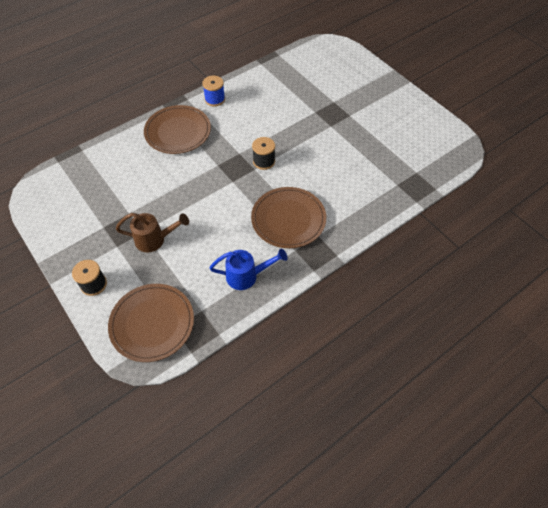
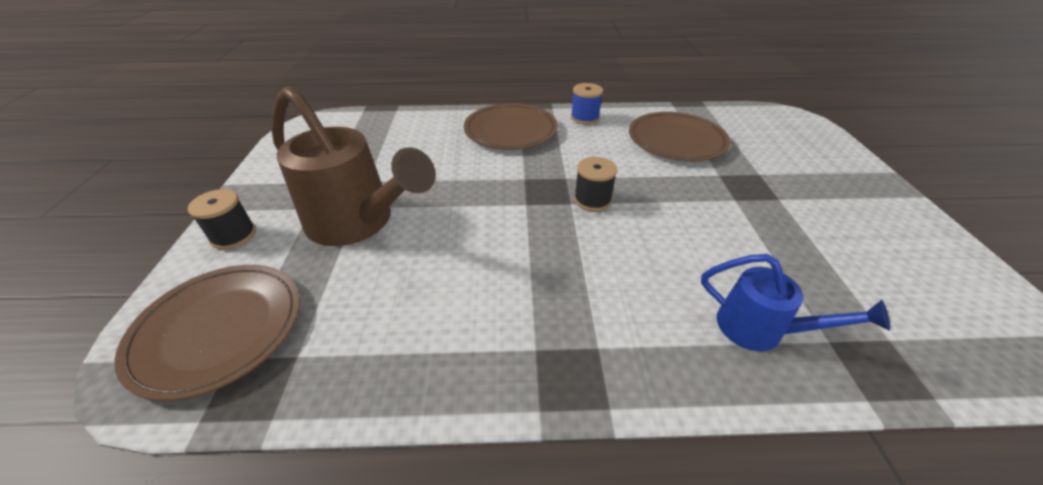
camera: 35 degrees right, 15 degrees down
brown watering can [116,213,189,252] -> brown watering can [271,86,436,246], size x1.80
blue watering can [209,248,288,290] -> blue watering can moved to [701,254,890,351]
brown plate [251,187,326,248] -> brown plate moved to [629,112,730,161]

